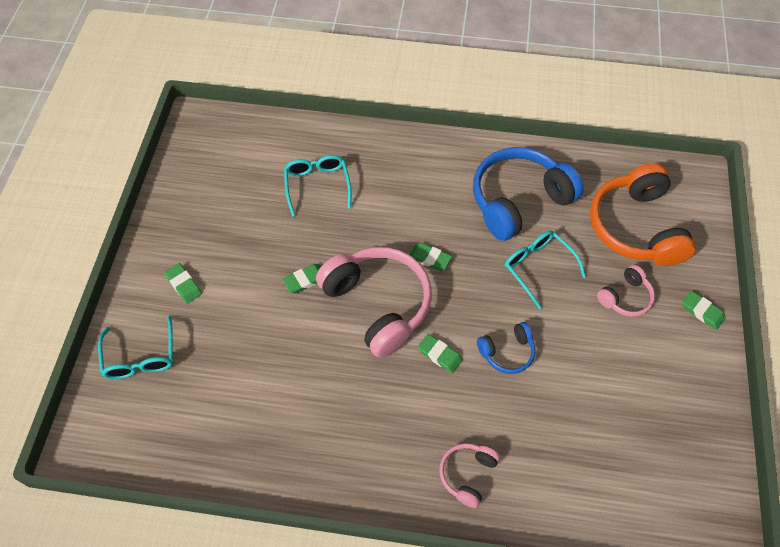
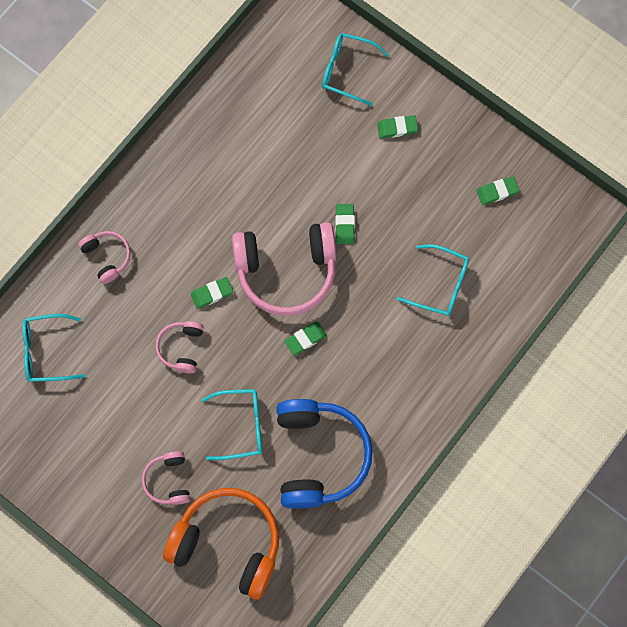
camera: 120 degrees right, 15 degrees up
blue headphones [477,322,535,374] -> pink headphones [156,321,204,373]
green eraser [682,291,726,330] -> green eraser moved to [477,176,520,205]
none -> turquoise glasses [22,314,85,382]

